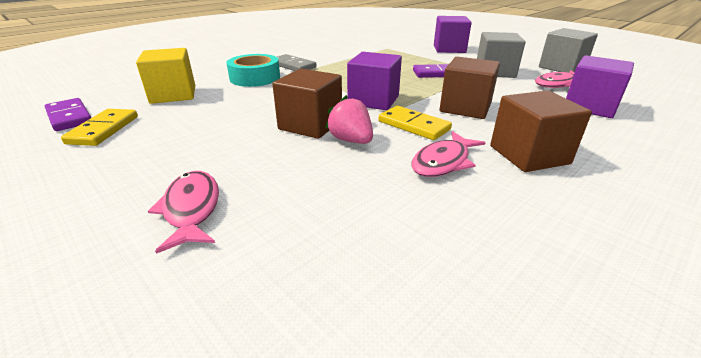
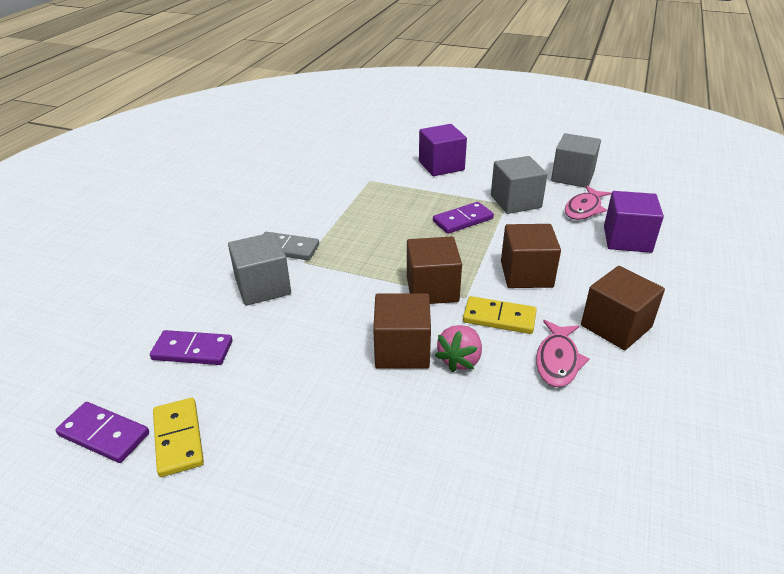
camera: 25 degrees left, 5 degrees up
yellow cube [136,48,195,104] -> purple domino [150,330,233,365]
pink fish [148,171,219,254] -> none
turquoise tape [226,54,280,87] -> grey cube [228,232,291,306]
pink strawberry [325,95,373,144] -> pink strawberry turned 90 degrees counterclockwise [435,325,482,372]
purple cube [347,52,402,110] -> brown cube [407,237,462,304]

